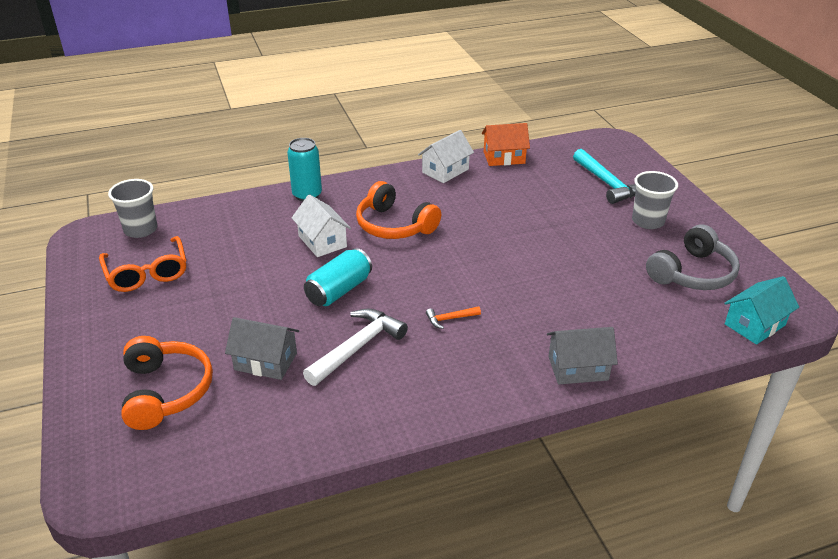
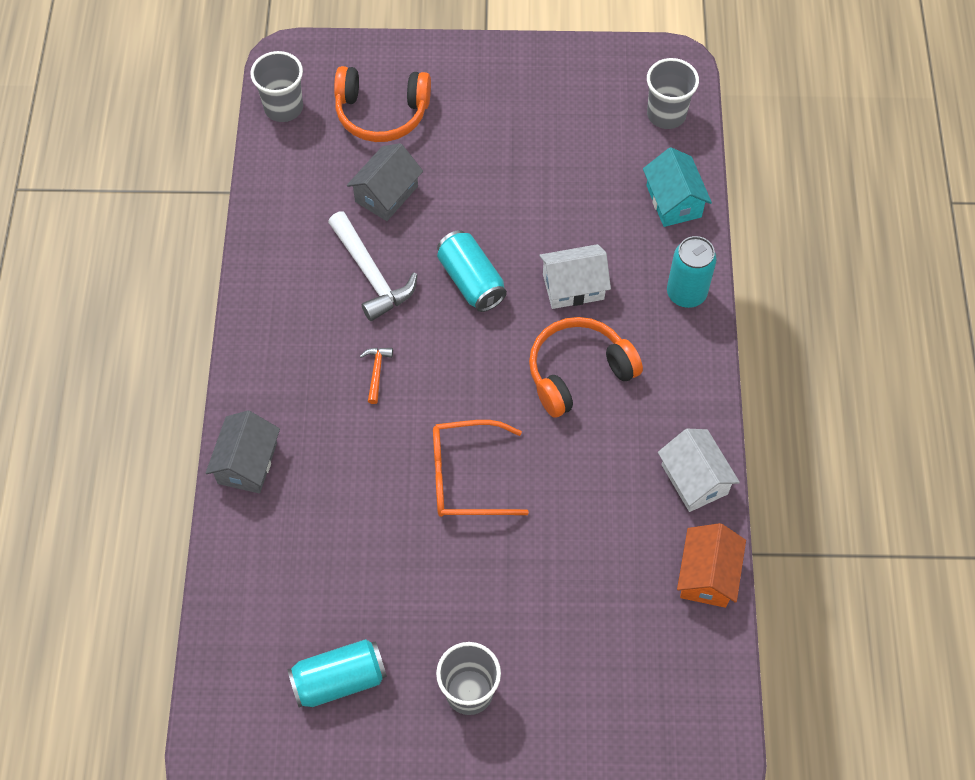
camera: 110 degrees right, 25 degrees up
orange glasses [99,236,186,292] -> orange glasses moved to [433,420,529,517]
turquoise hammer [573,149,636,204] -> none
grey headphones [646,224,740,290] -> turquoise can [287,639,387,708]
turquoise house [724,276,799,345] -> turquoise house moved to [643,147,712,227]
none -> grey cup [250,51,303,122]

